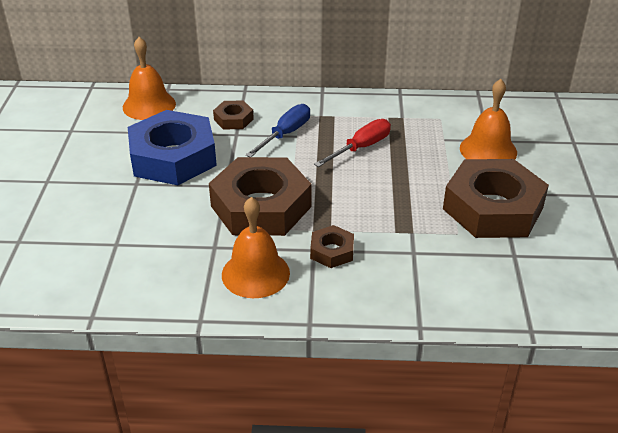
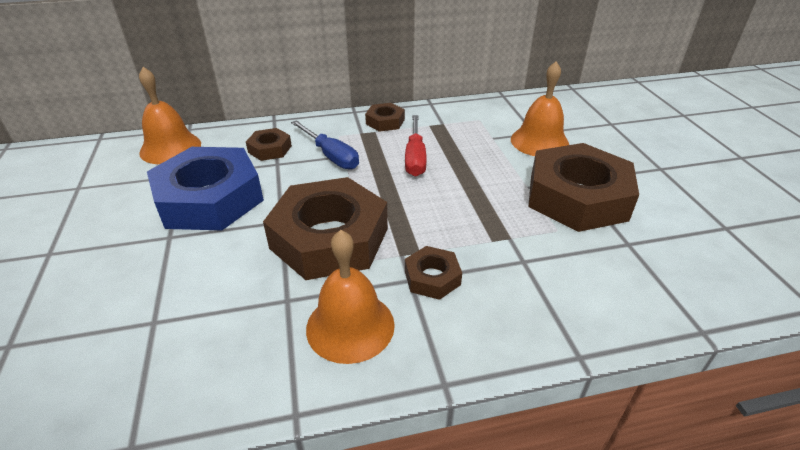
camera: 15 degrees left, 0 degrees up
blue screwdriver [246,104,310,157] -> blue screwdriver turned 120 degrees clockwise [291,120,359,170]
red screwdriver [314,119,391,167] -> red screwdriver turned 150 degrees clockwise [405,115,427,177]
none -> brown nut [365,103,405,132]

